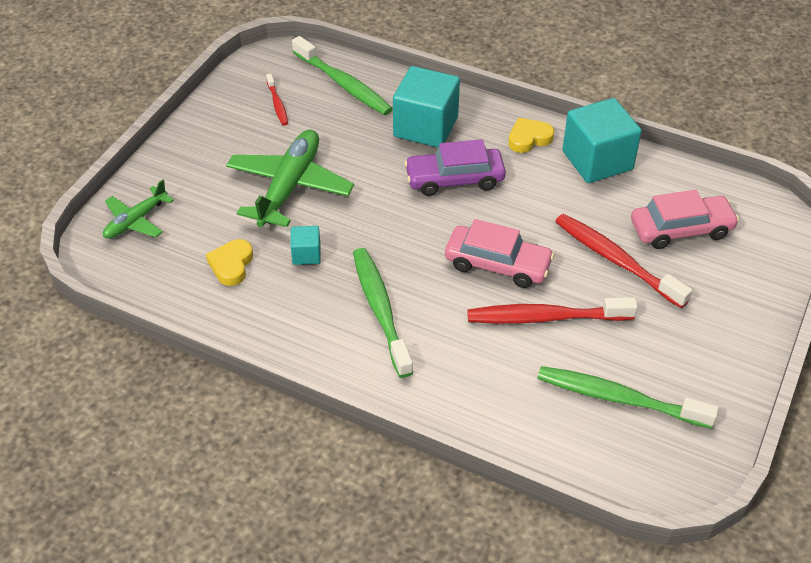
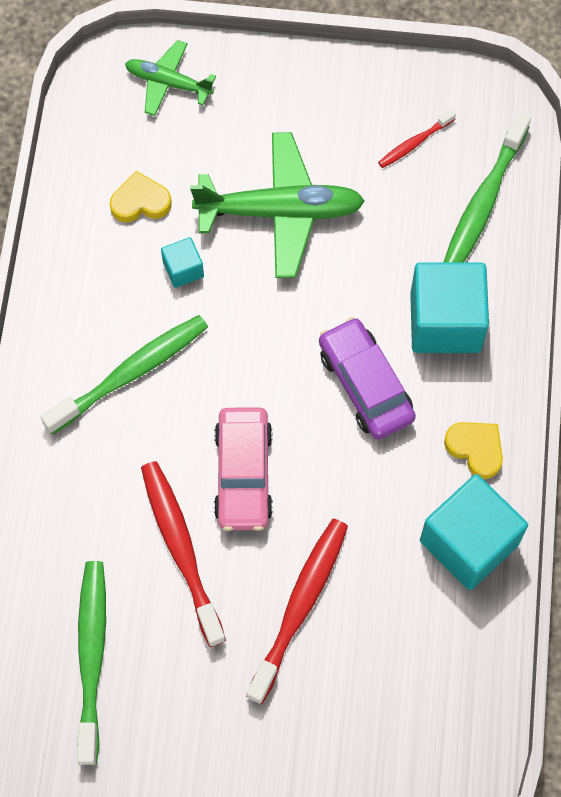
camera: 70 degrees right, 20 degrees up
pink car [631,190,739,249] -> none

